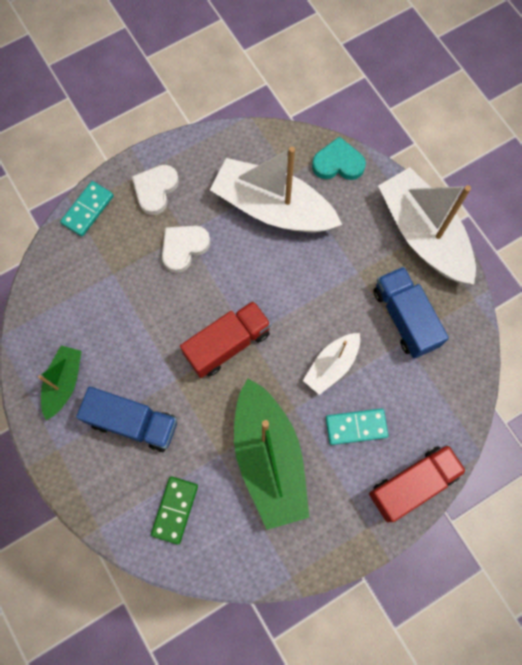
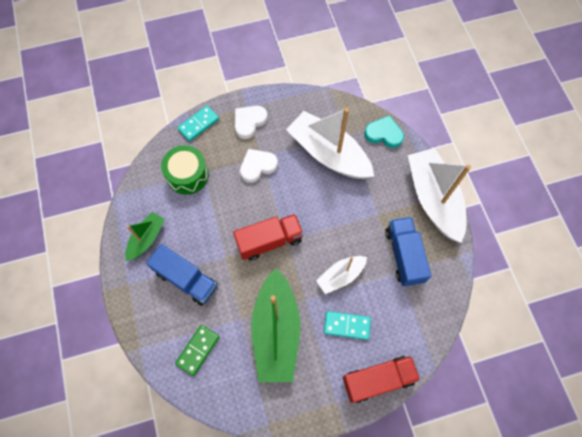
camera: 15 degrees right, 5 degrees down
none -> green drum [161,145,209,195]

